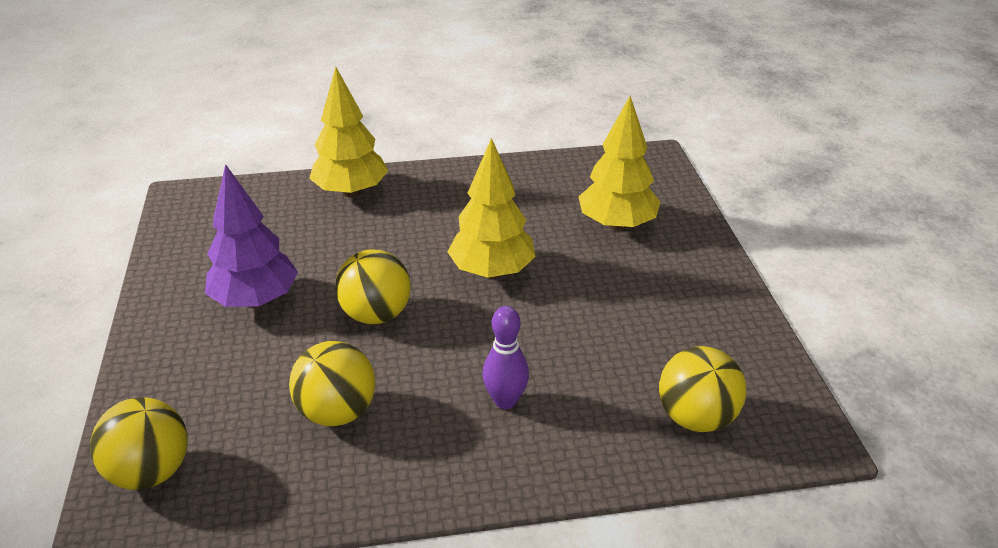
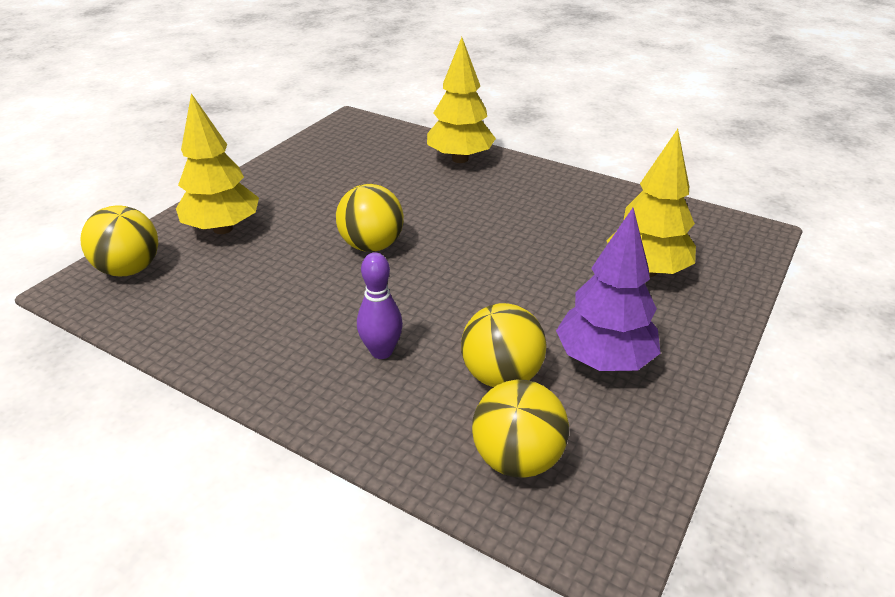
camera: 40 degrees right, 0 degrees up
purple tree [205,164,298,308] -> purple tree moved to [556,208,661,371]
yellow ball [289,341,375,426] -> yellow ball moved to [461,303,547,387]
yellow tree [448,138,536,279] -> yellow tree moved to [176,93,259,234]

